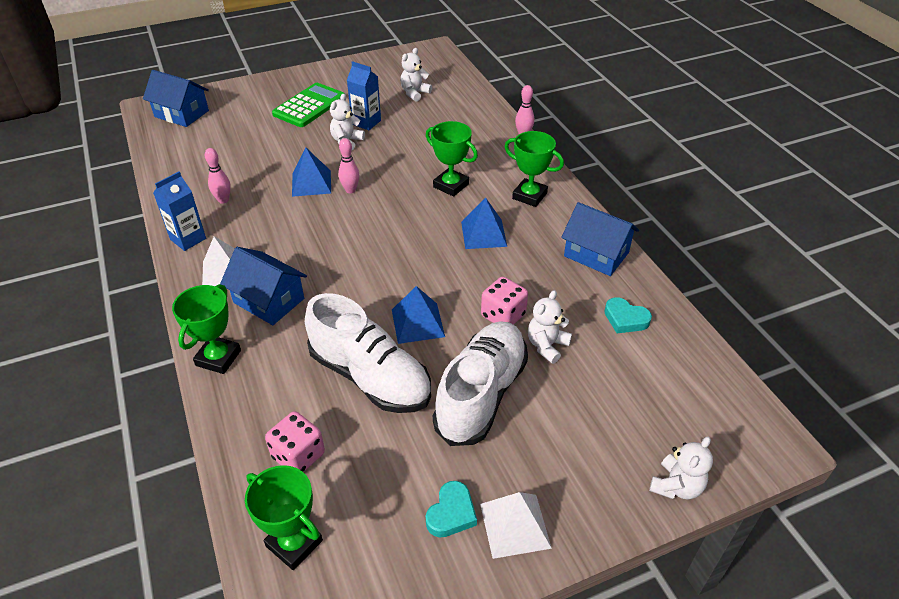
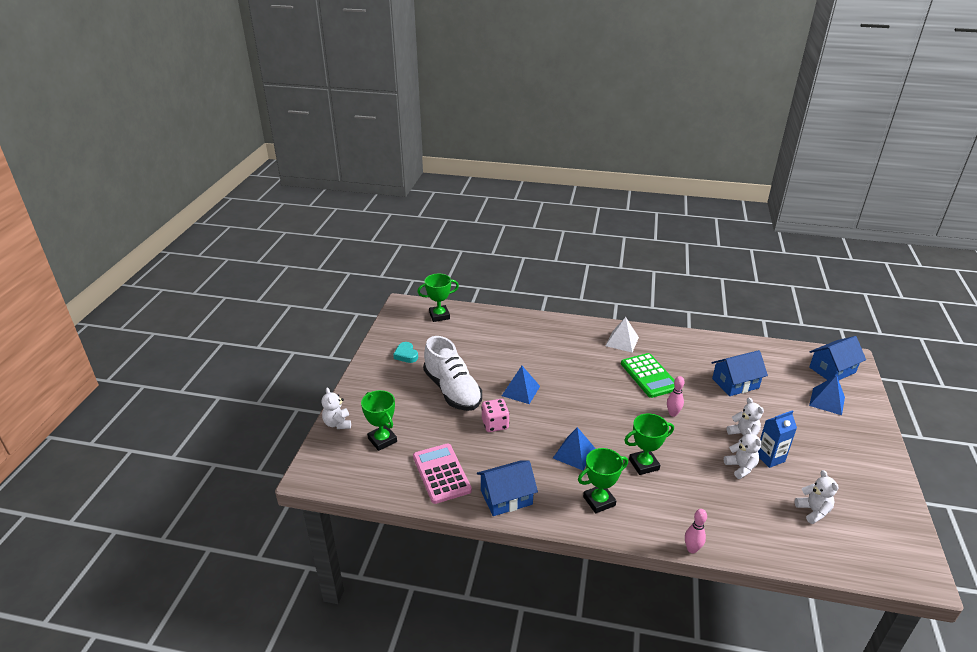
camera: 125 degrees right, 10 degrees down
blue carton [153,171,206,251] -> none
green trophy [172,284,241,374] -> green trophy moved to [361,390,397,451]
pink bowling pin [205,148,231,204] -> none
blue house [220,247,307,325] -> blue house moved to [711,350,768,396]
pink dice [265,411,325,472] -> none
green calculator [272,83,345,127] -> green calculator moved to [621,353,675,398]
blue pyramid [292,147,331,197] -> blue pyramid moved to [809,375,845,415]
white shoe [305,293,431,413] -> none
white pyramid [480,492,552,559] -> none
white teddy bear [528,290,572,364] -> white teddy bear moved to [724,428,762,479]
turquoise heart [604,297,652,333] -> pink calculator [413,444,472,504]

